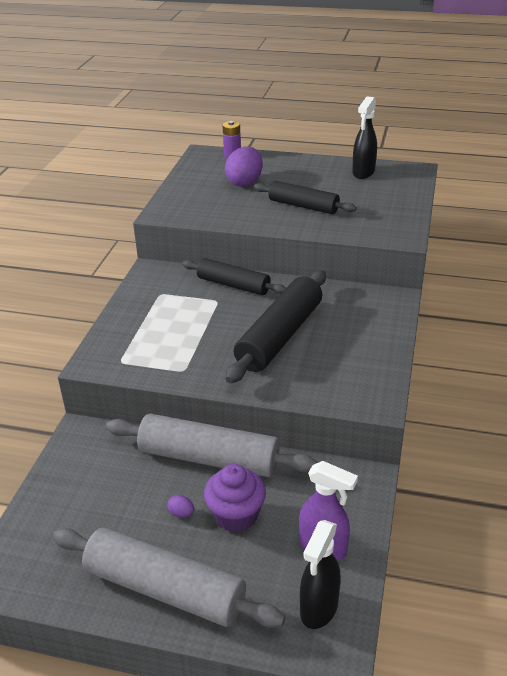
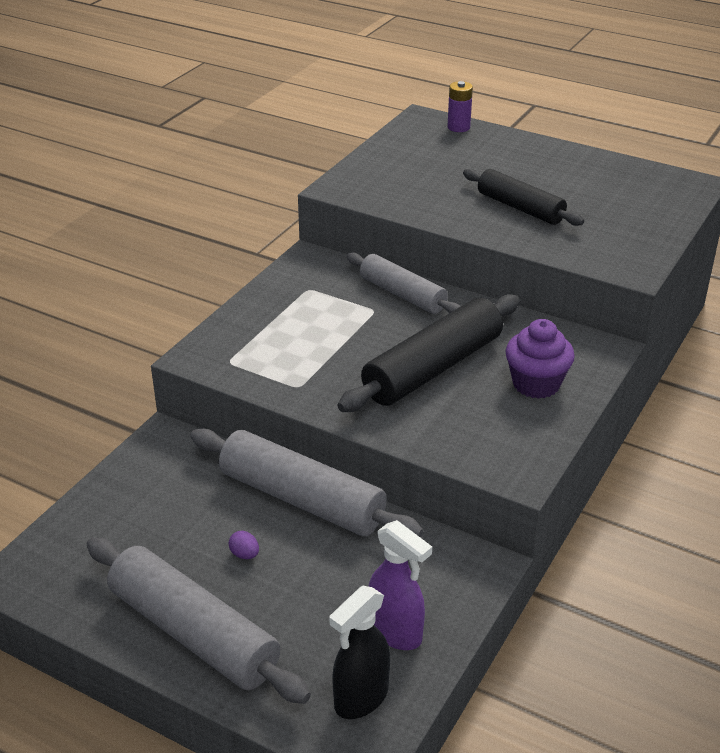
camera: 15 degrees right, 0 degrees up
black rolling pin [182,258,286,295] -> grey rolling pin [347,253,461,314]
purple cupcake [204,464,266,532] -> purple cupcake moved to [505,319,575,399]
purple egg [225,147,263,187] -> none
black spray bottle [352,96,377,179] -> none

